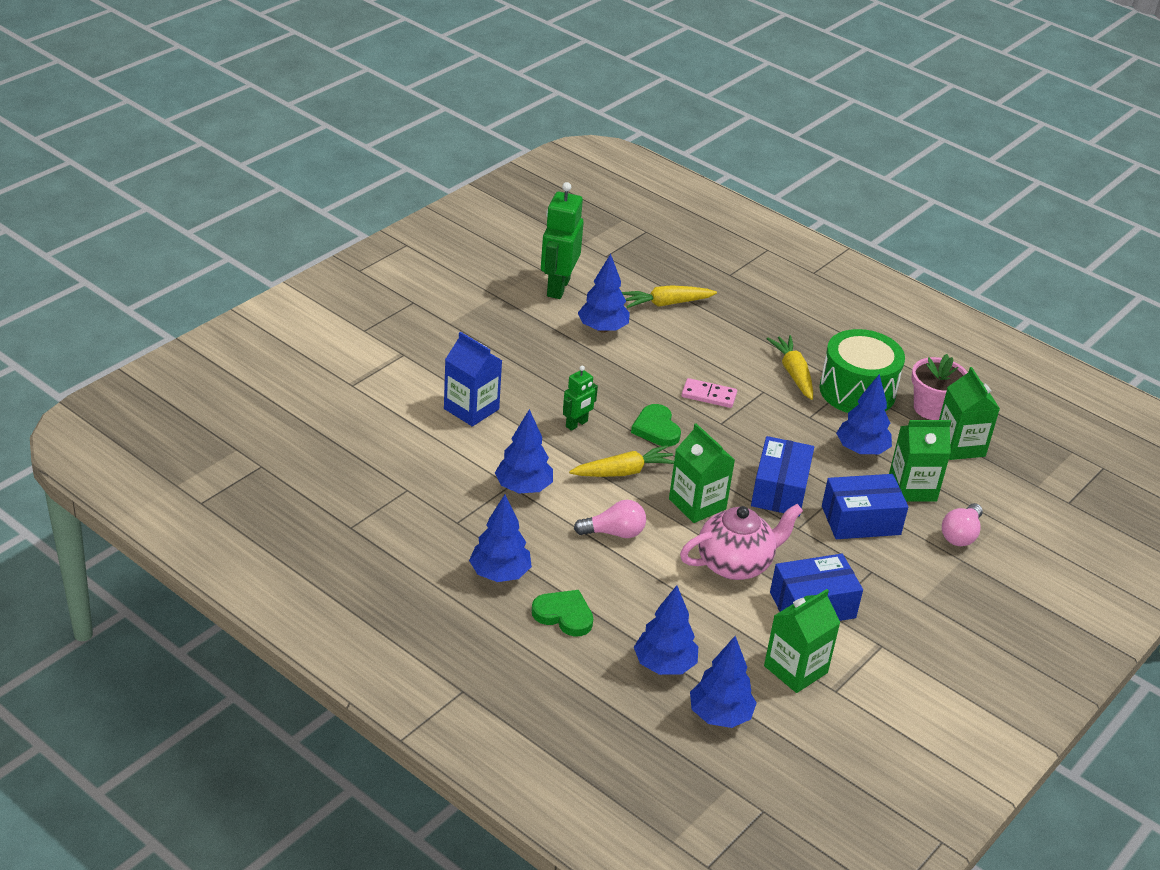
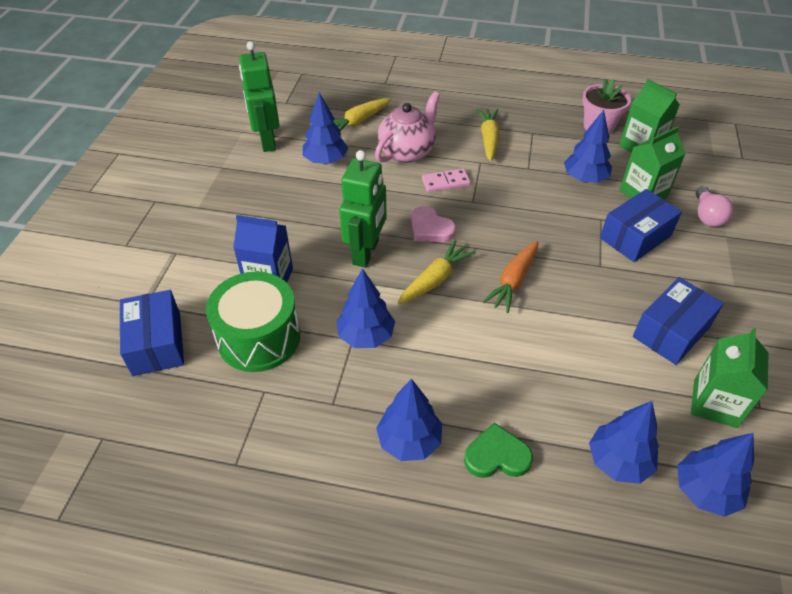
camera: 25 degrees left, 10 degrees up
green robot [563,366,598,431] -> green robot [339,150,386,268], size x1.84
pink light bulb [574,500,646,538] -> none
green heart [631,404,681,447] -> pink heart [411,206,456,242]
green carton [669,423,735,523] -> orange carrot [482,241,538,313]
pink teapot [680,504,803,580] -> pink teapot moved to [375,91,440,163]
blue box [751,436,814,516] -> blue box moved to [120,290,184,376]
yellow carrot [766,335,813,400] -> yellow carrot turned 45 degrees clockwise [476,108,500,161]
green drum [819,329,905,413] -> green drum moved to [206,272,300,372]

